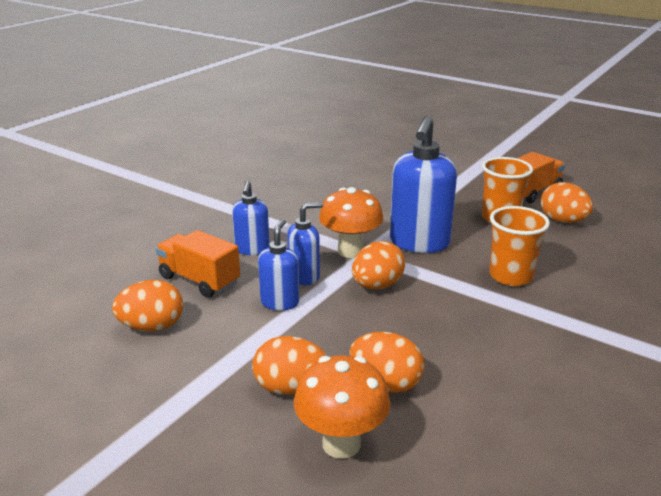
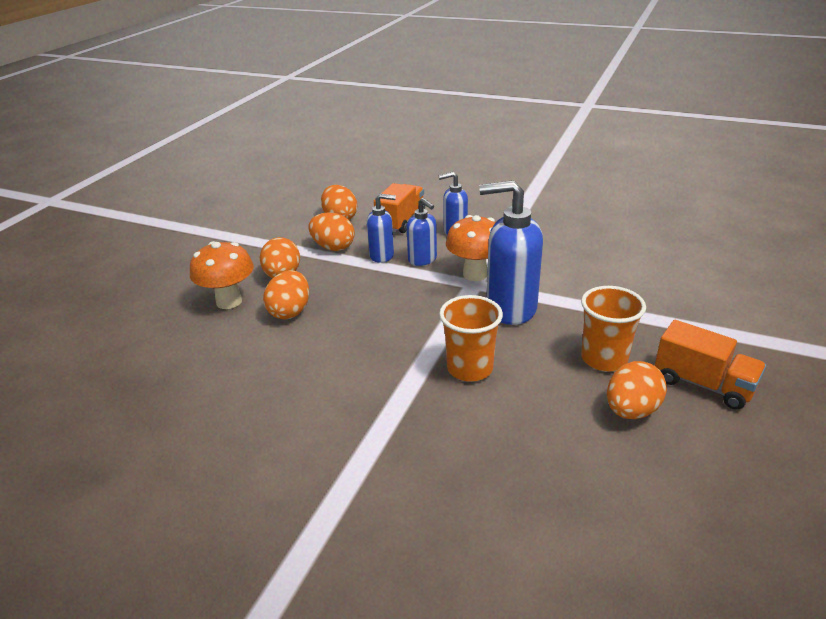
camera: 80 degrees right, 5 degrees up
orange egg [352,241,405,289] -> orange egg moved to [308,213,355,251]

